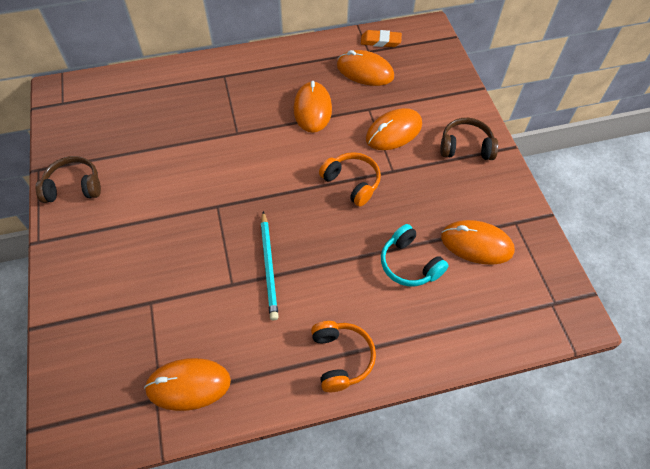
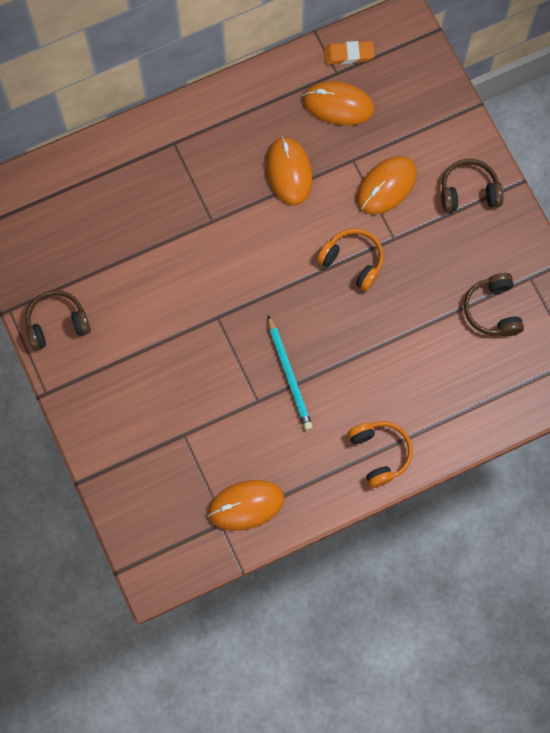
camera: 10 degrees left, 15 degrees up
turquoise headphones [381,224,449,286] -> none
orange mouse [441,220,515,265] -> brown headphones [464,273,524,337]

